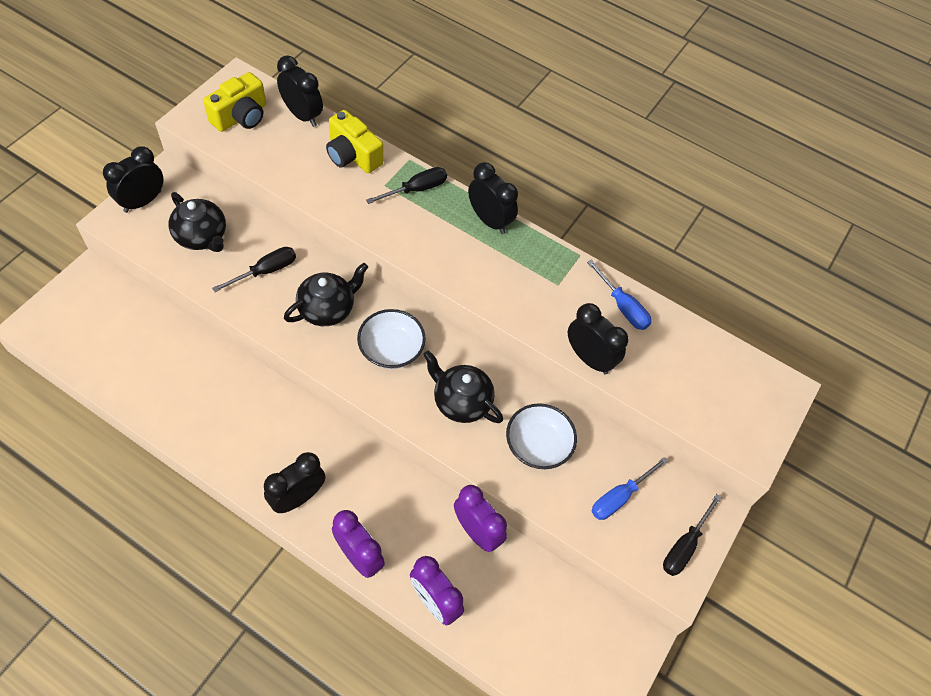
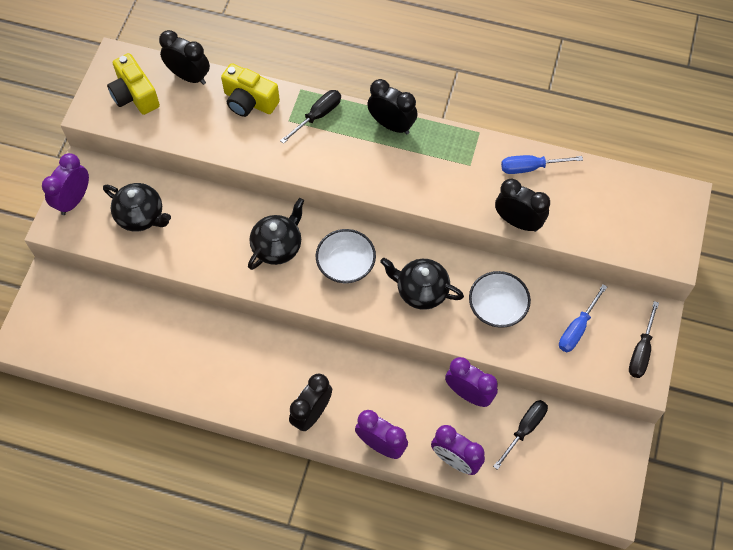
camera: 10 degrees left, 5 degrees up
black clock [103,146,163,213] -> purple clock [42,153,89,215]
yellow camera [203,72,266,132] -> yellow camera turned 120 degrees clockwise [107,53,160,115]
black screwdriver [212,247,296,292] -> black screwdriver moved to [493,400,548,470]
blue screwdriver [587,260,651,330] -> blue screwdriver turned 135 degrees clockwise [501,155,583,174]

